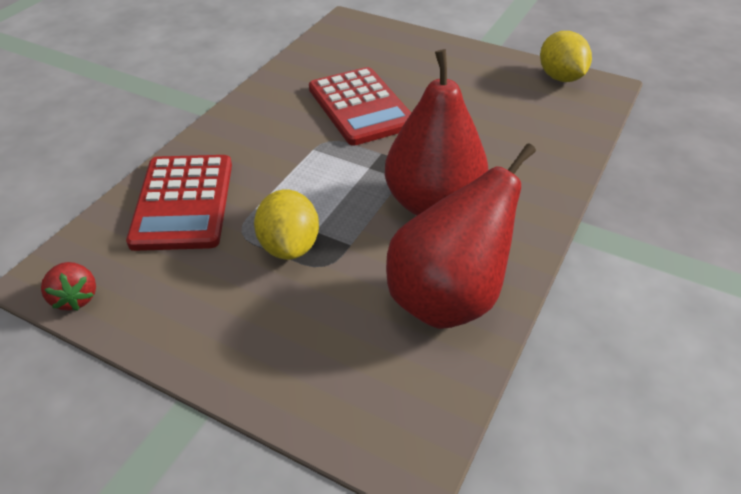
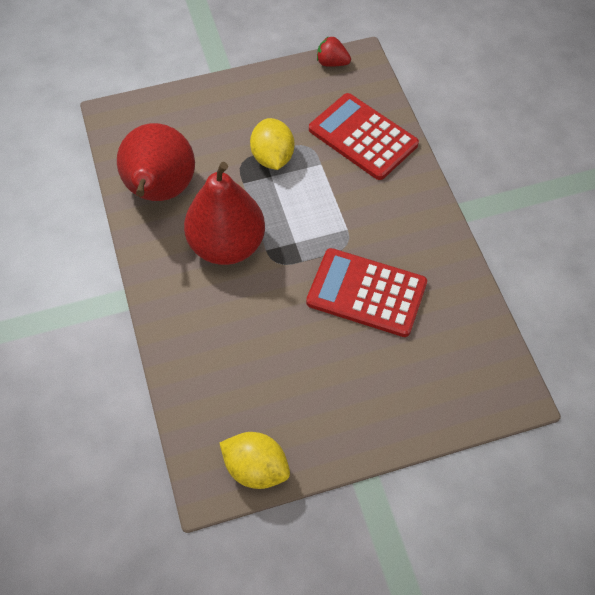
camera: 135 degrees right, 15 degrees up
yellow lemon [254,189,319,260] -> yellow lemon turned 45 degrees clockwise [250,118,294,170]

